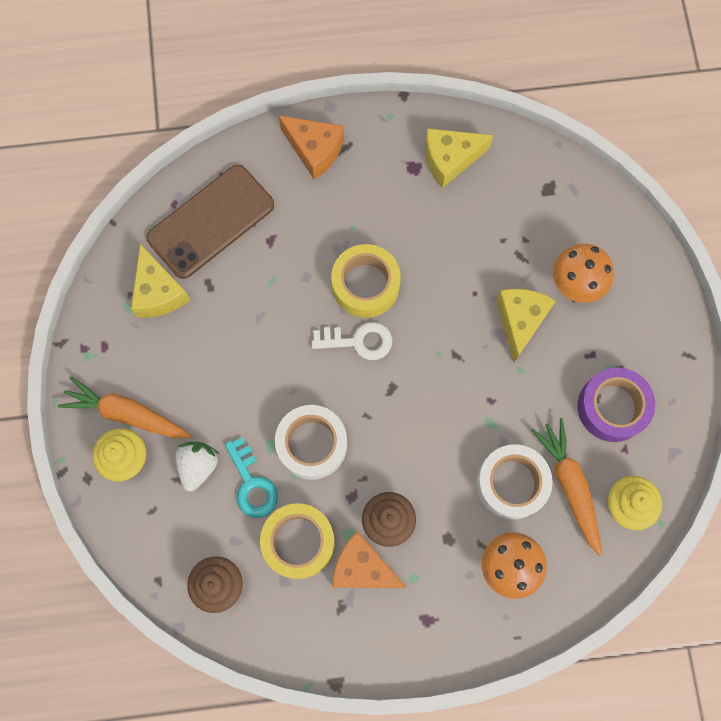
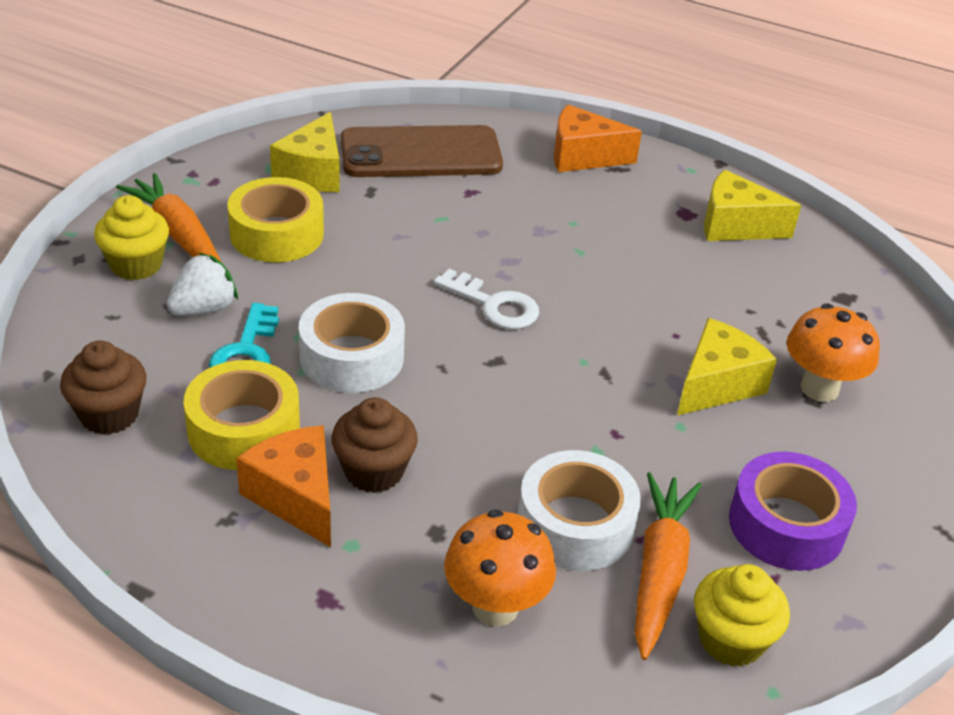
camera: 30 degrees right, 35 degrees down
orange cheese [278,115,344,180] -> orange cheese turned 120 degrees clockwise [554,104,642,172]
yellow tape [331,244,401,318] -> yellow tape moved to [227,177,324,262]

